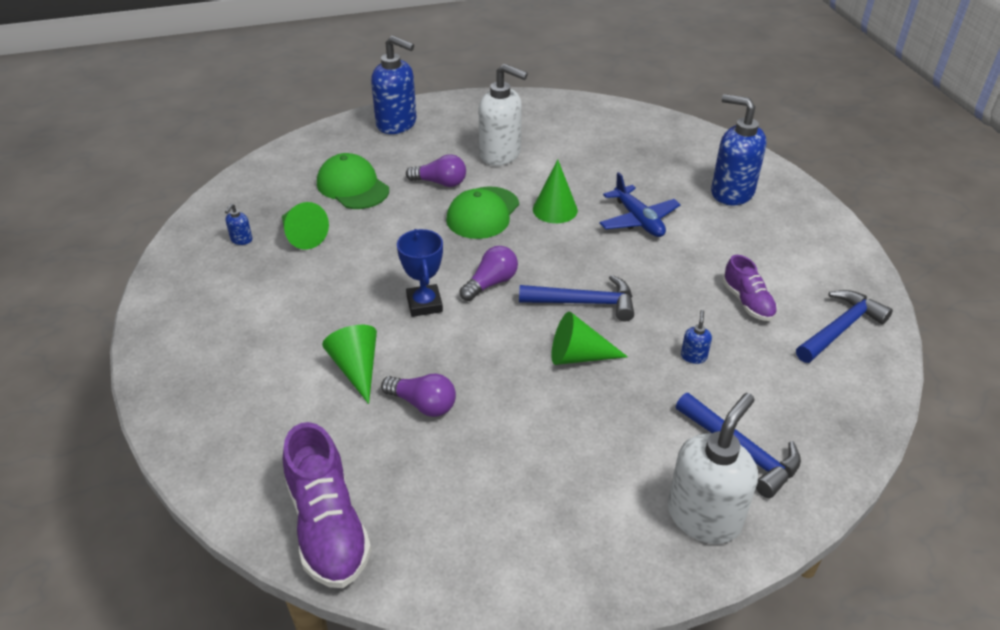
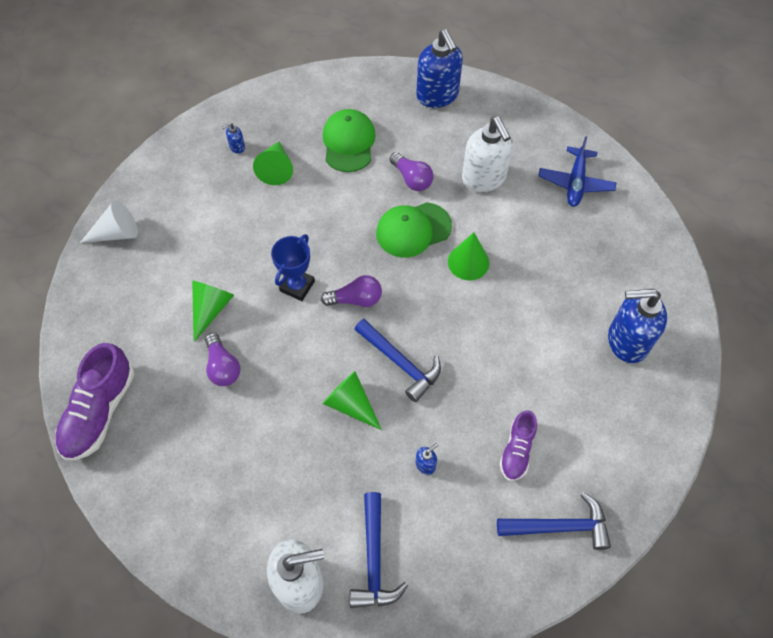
camera: 40 degrees right, 20 degrees up
blue plane [599,172,681,237] -> blue plane moved to [538,136,616,207]
blue soap dispenser [711,94,767,205] -> blue soap dispenser turned 75 degrees counterclockwise [608,289,667,363]
none -> white cone [80,200,138,243]

